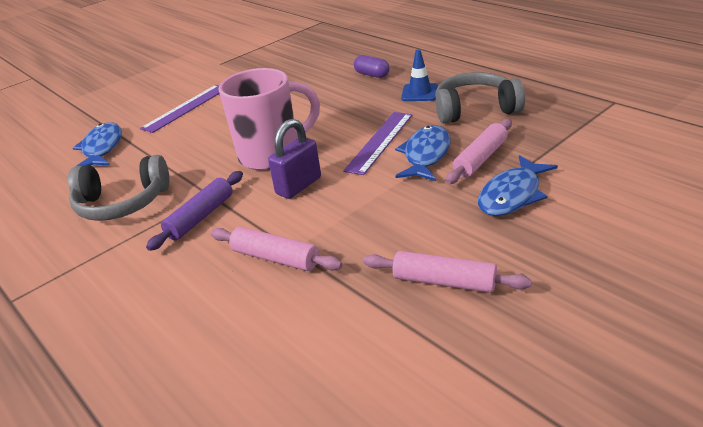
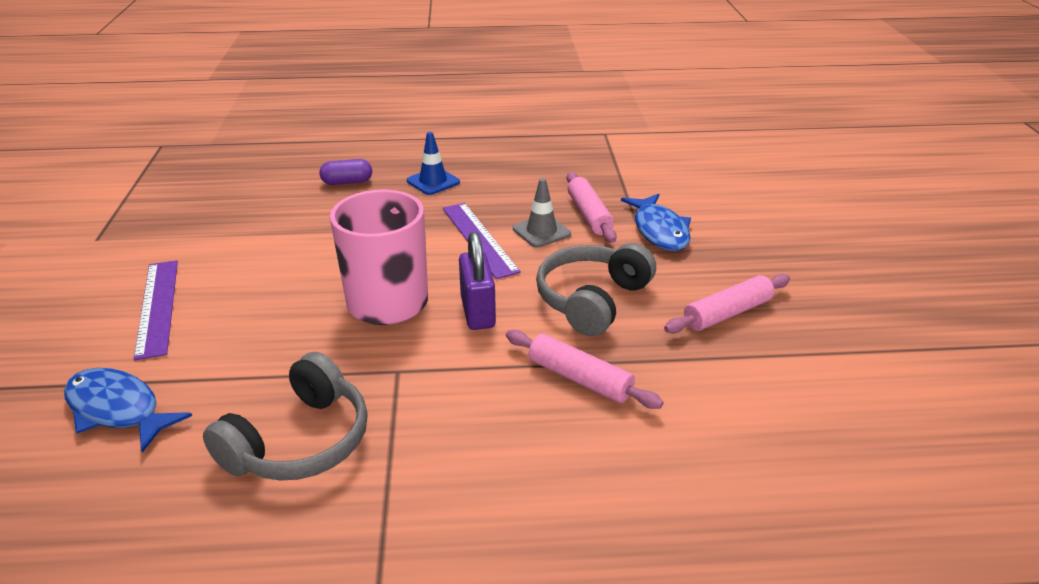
camera: 55 degrees left, 0 degrees up
purple rolling pin [146,171,243,251] -> none
pink rolling pin [211,227,343,271] -> pink rolling pin turned 60 degrees clockwise [506,330,663,409]
blue fish [395,125,451,181] -> grey traffic cone [513,178,571,248]
grey headphones [435,72,525,124] -> grey headphones moved to [536,243,656,336]

